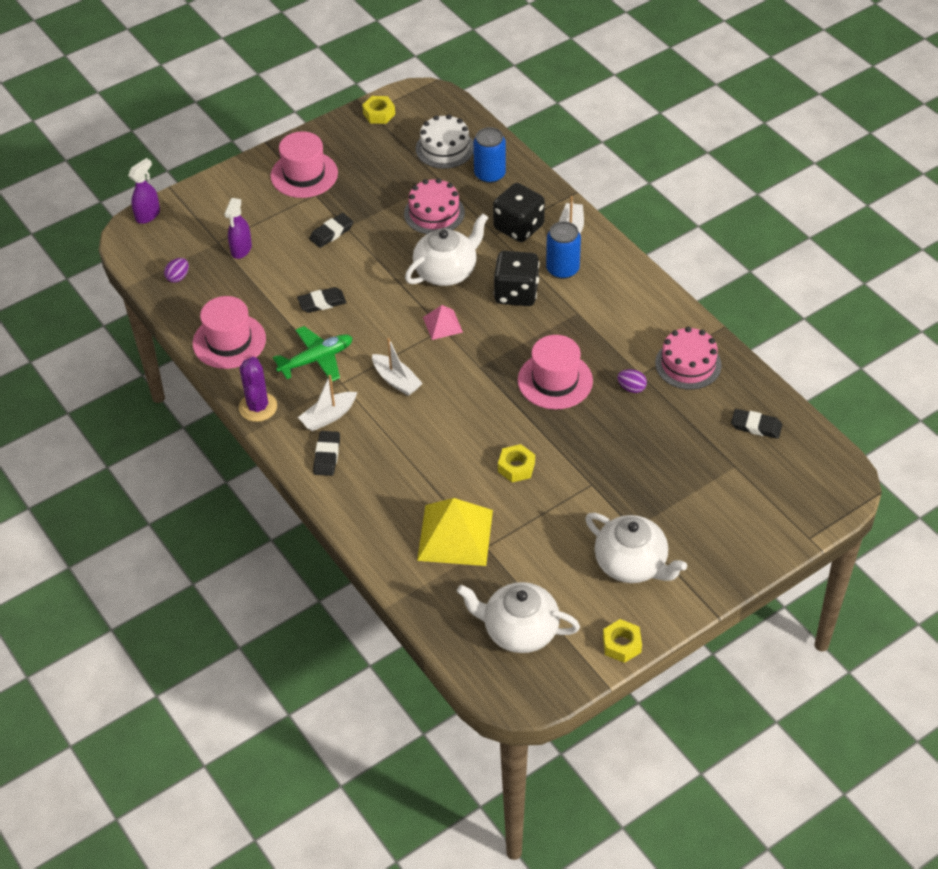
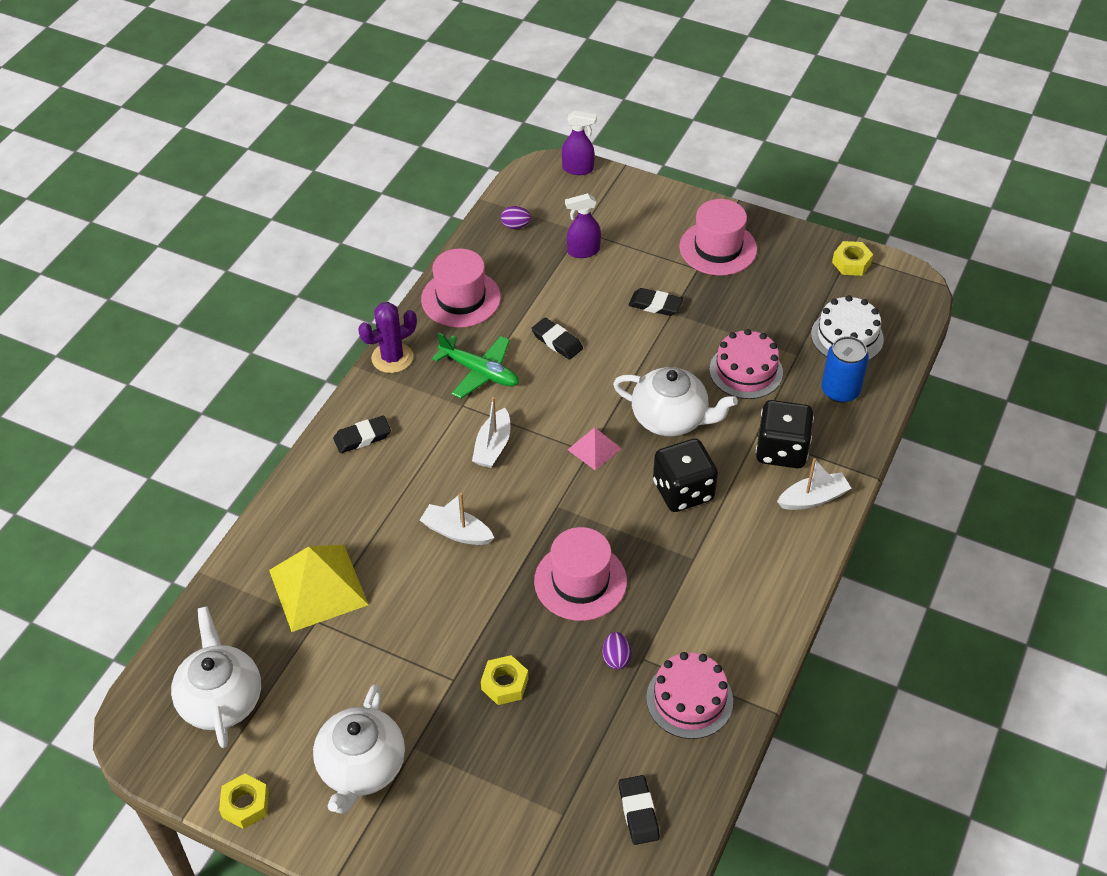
camera: 60 degrees right, 0 degrees up
white boat [298,375,357,431] -> white boat moved to [420,493,494,545]
yellow nut [498,444,535,482] -> yellow nut moved to [481,655,528,705]
blue can [546,221,581,279] -> none

